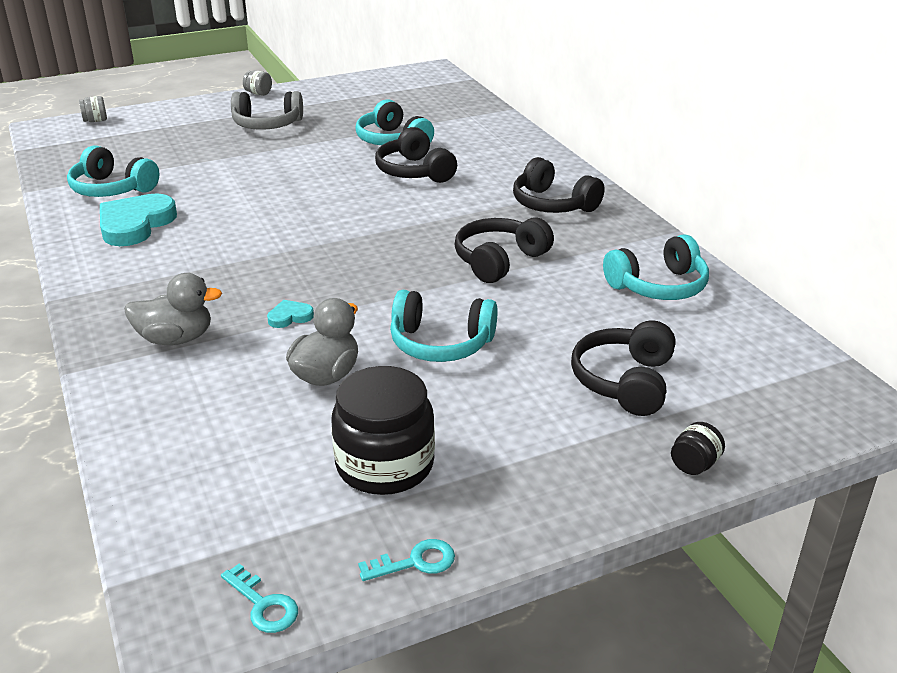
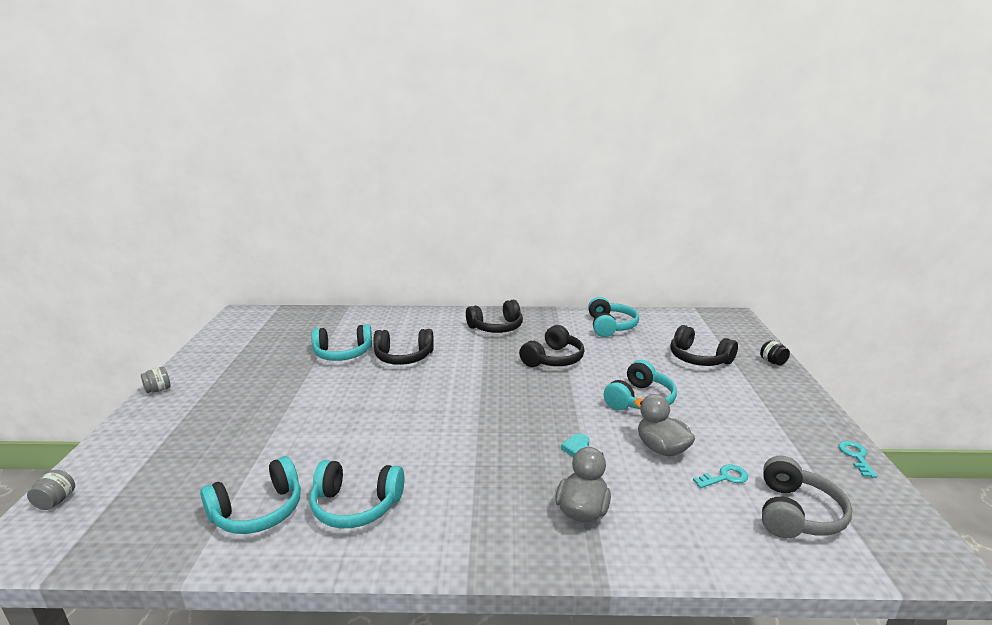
camera: 65 degrees left, 10 degrees down
turquoise heart [100,193,177,246] -> turquoise headphones [310,460,404,528]
turquoise key [221,564,298,633] -> turquoise key moved to [693,465,748,488]
grey headphones [231,91,303,130] -> grey headphones moved to [762,456,852,538]
black jar [332,366,435,495] -> none
black headphones [455,217,554,283] -> black headphones turned 120 degrees counterclockwise [519,325,584,367]

